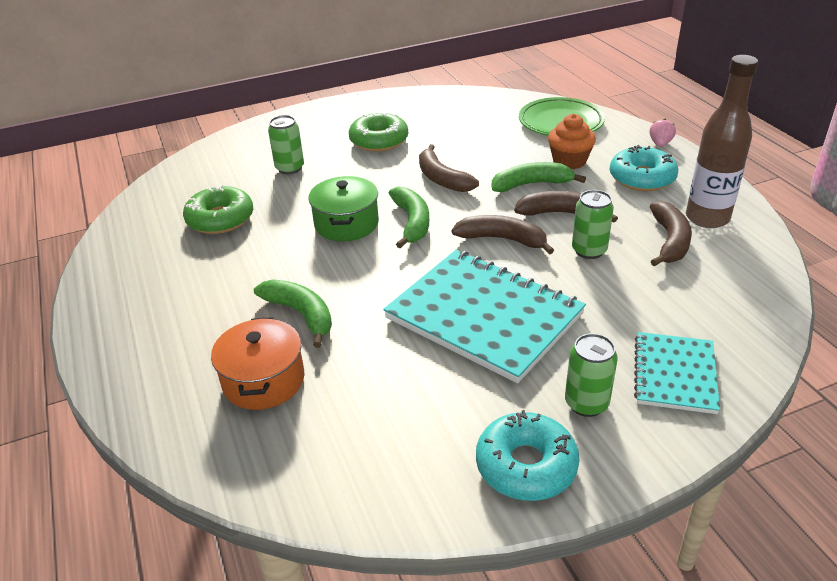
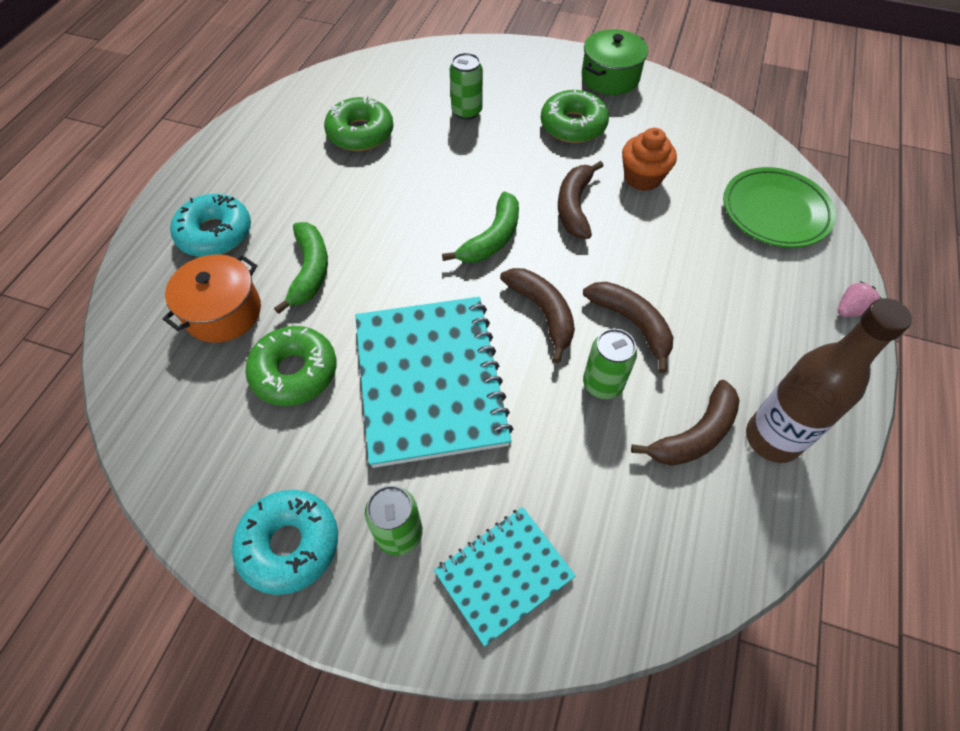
camera: 40 degrees right, 20 degrees up
green pot [309,176,379,241] -> green pot moved to [582,29,648,95]
green banana [492,162,586,192] -> none
orange cupcake [548,114,596,169] -> orange cupcake moved to [622,128,677,191]
turquoise donut [610,145,678,191] -> turquoise donut moved to [170,194,251,257]
none -> green donut [245,326,336,406]

